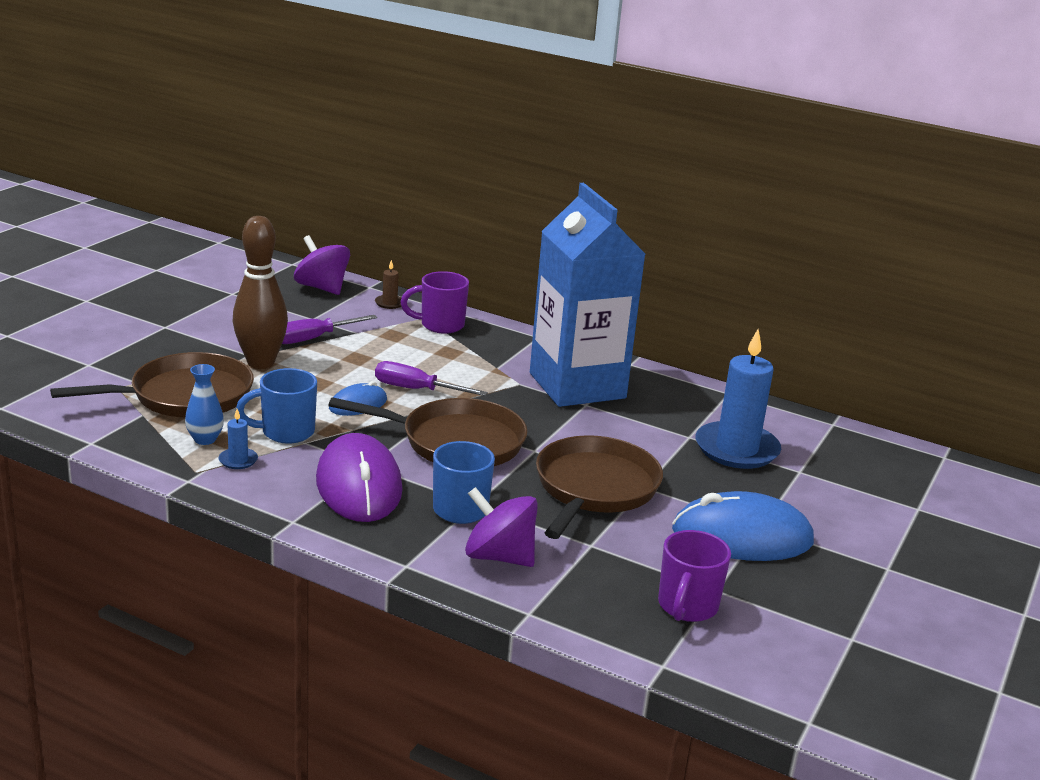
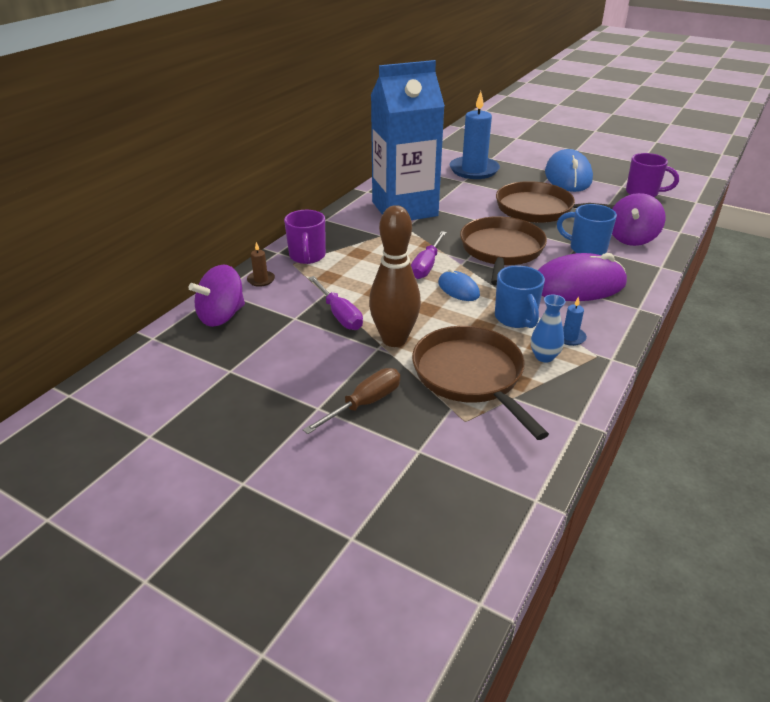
camera: 85 degrees left, 10 degrees up
none -> brown screwdriver [303,368,400,434]

